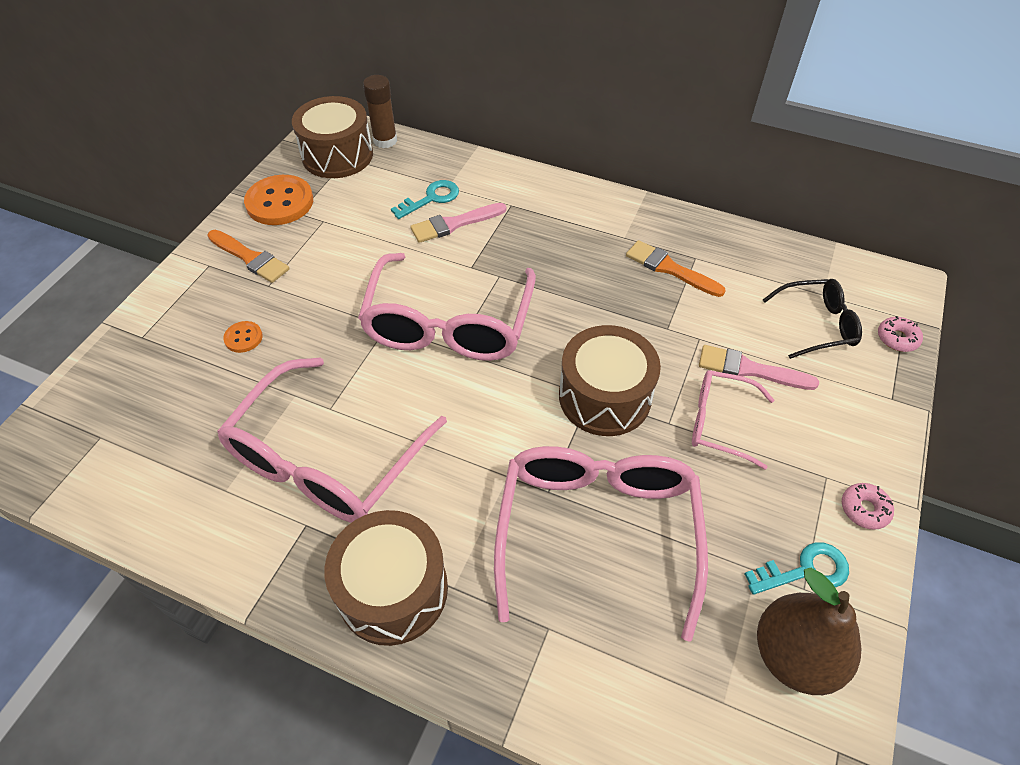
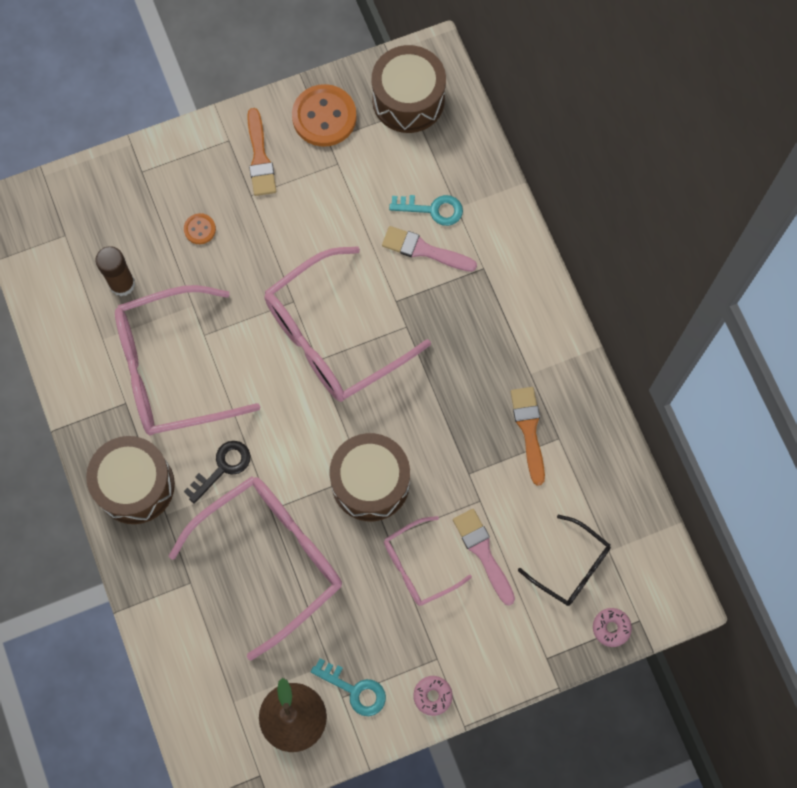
camera: 45 degrees right, 20 degrees up
brown glue stick [363,75,397,148] -> brown glue stick moved to [96,246,135,296]
pink glasses [692,370,774,470] -> pink glasses turned 90 degrees counterclockwise [384,516,472,606]
none -> black key [184,441,251,504]

